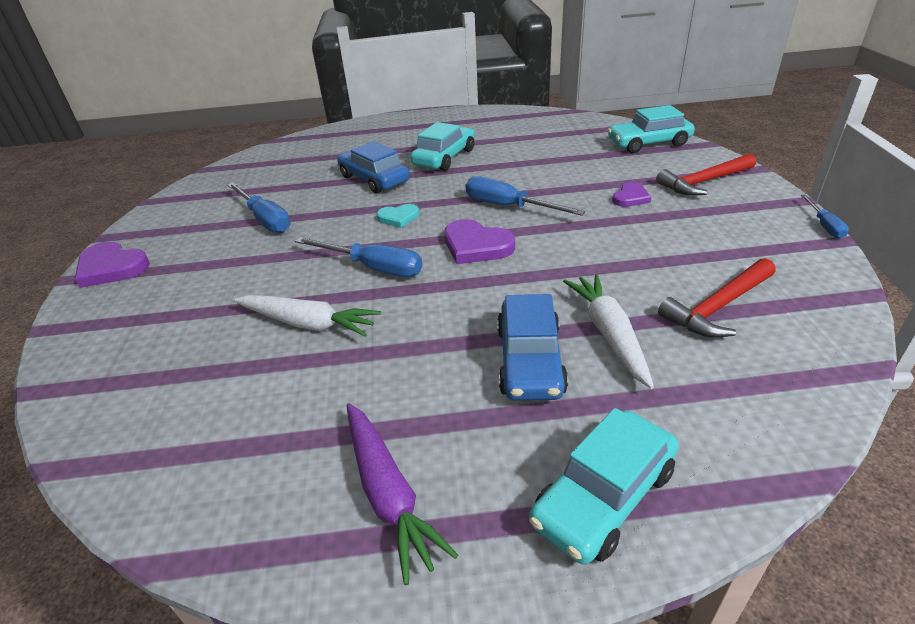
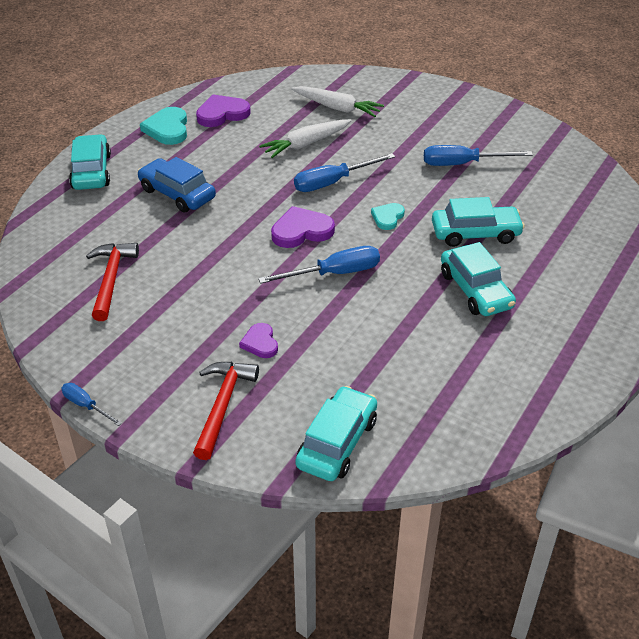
camera: 125 degrees right, 5 degrees up
purple heart [75,242,150,288] -> purple heart moved to [196,95,251,127]
blue car [337,141,410,193] -> turquoise car [432,197,525,247]
purple carrot [347,403,458,585] -> turquoise heart [140,107,187,145]
white carrot [563,274,654,389] -> white carrot moved to [291,86,384,117]

